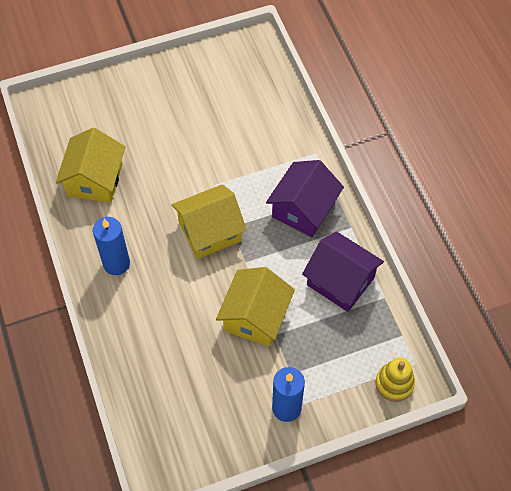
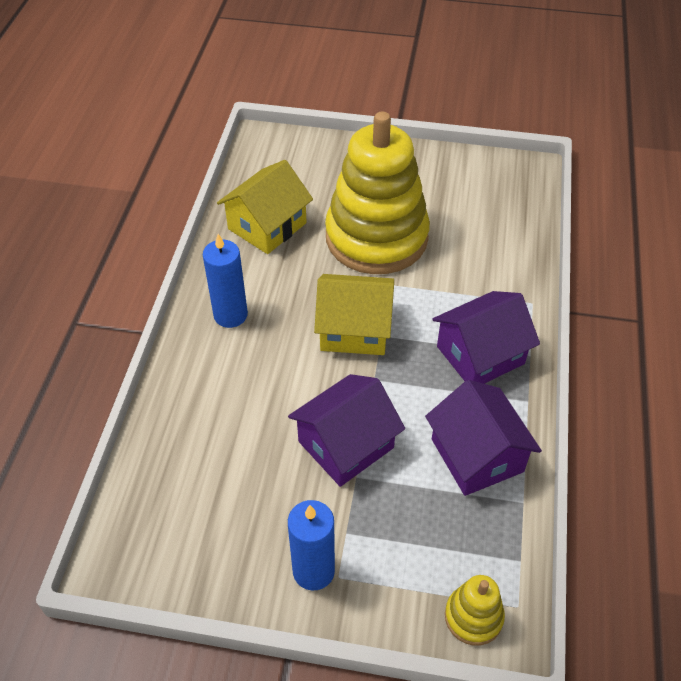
camera: 30 degrees right, 10 degrees down
yellow house [216,267,295,347] -> purple house [288,374,405,487]
none -> yellow stacking toy [325,111,430,274]

